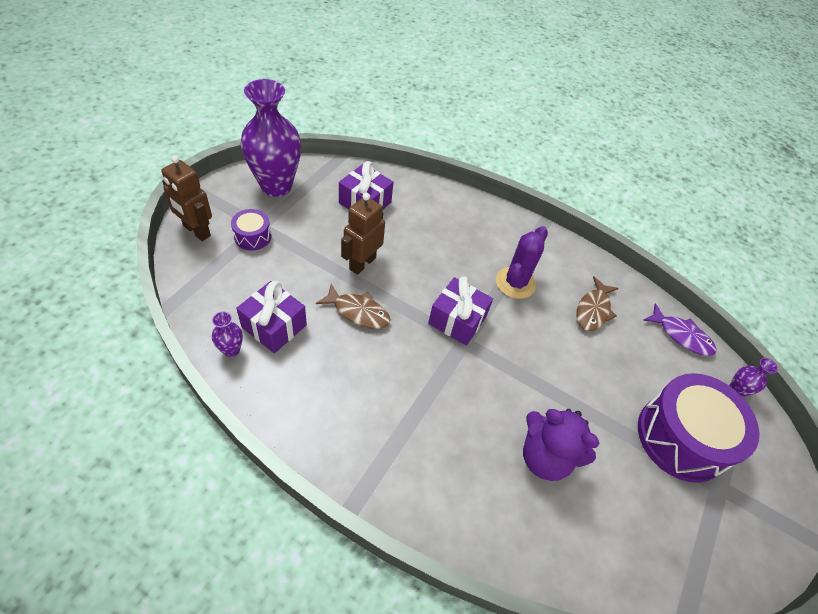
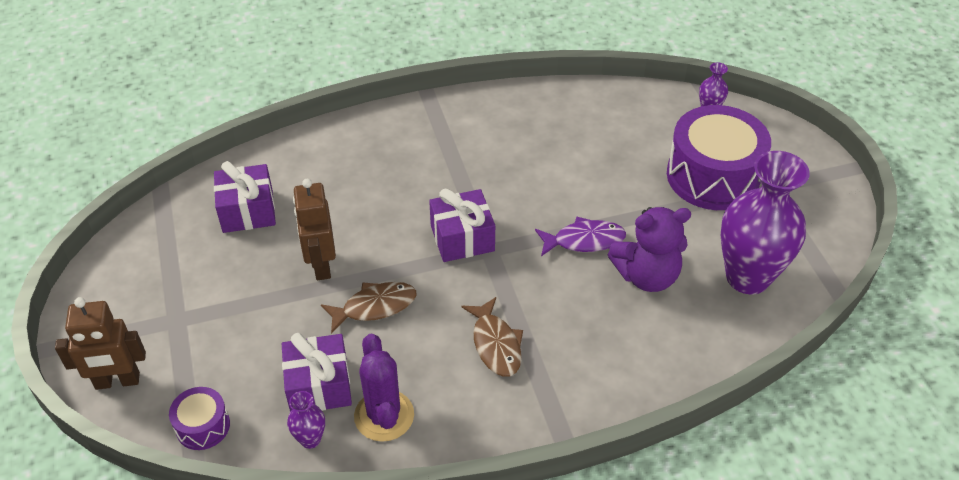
camera: 40 degrees left, 5 degrees down
purple drum [231,209,271,250] -> purple drum moved to [169,387,230,450]
purple vase [241,79,301,197] -> purple vase moved to [720,151,810,294]
purple cactus [496,226,548,299] -> purple cactus moved to [354,333,414,442]
brown fish [576,277,619,331] -> brown fish moved to [461,297,523,377]
purple fish [643,303,716,356] -> purple fish moved to [535,217,626,256]

